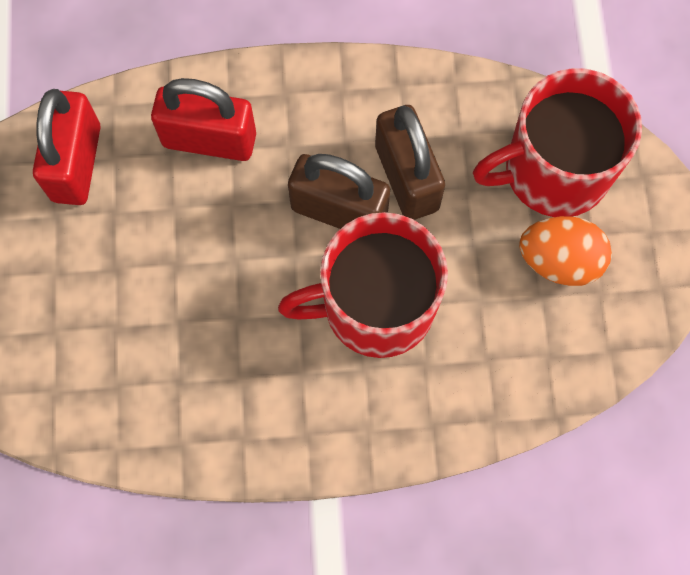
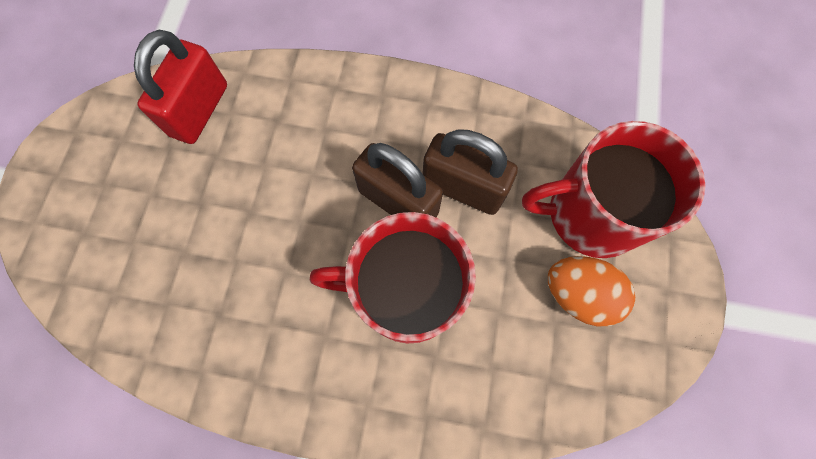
camera: 15 degrees right, 0 degrees up
red padlock [151,78,256,161] -> none
brown padlock [375,105,445,220] -> brown padlock turned 60 degrees counterclockwise [422,129,518,215]

